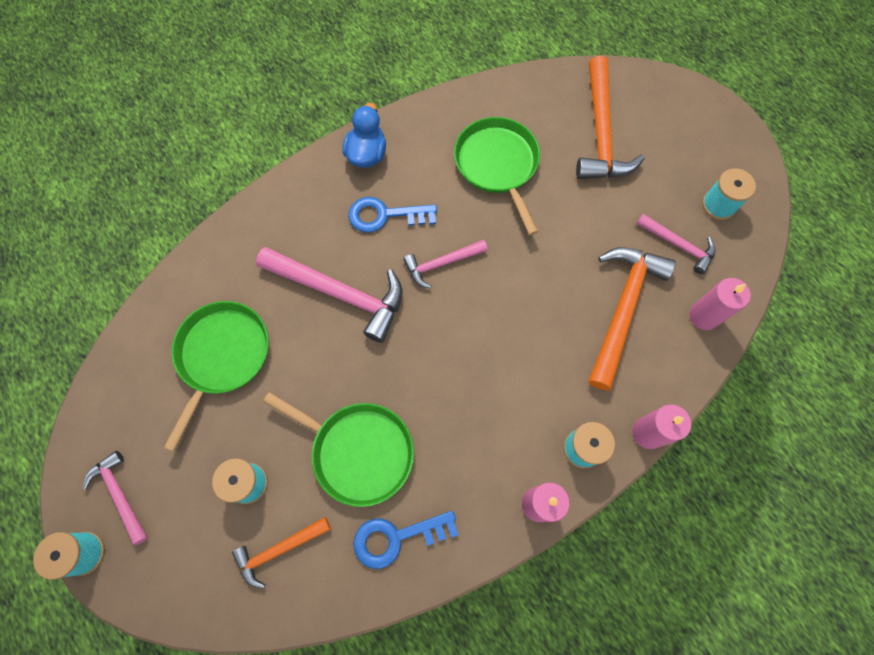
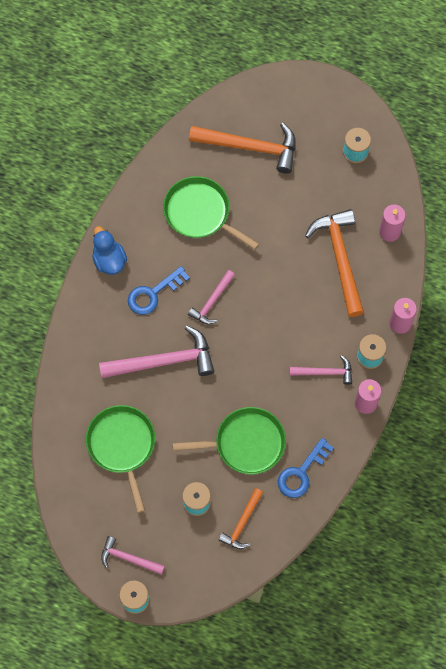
camera: 35 degrees left, 0 degrees up
orange hammer [576,56,645,179] -> orange hammer turned 45 degrees counterclockwise [189,123,296,174]
pink hammer [637,214,716,274] -> pink hammer moved to [290,355,352,385]

